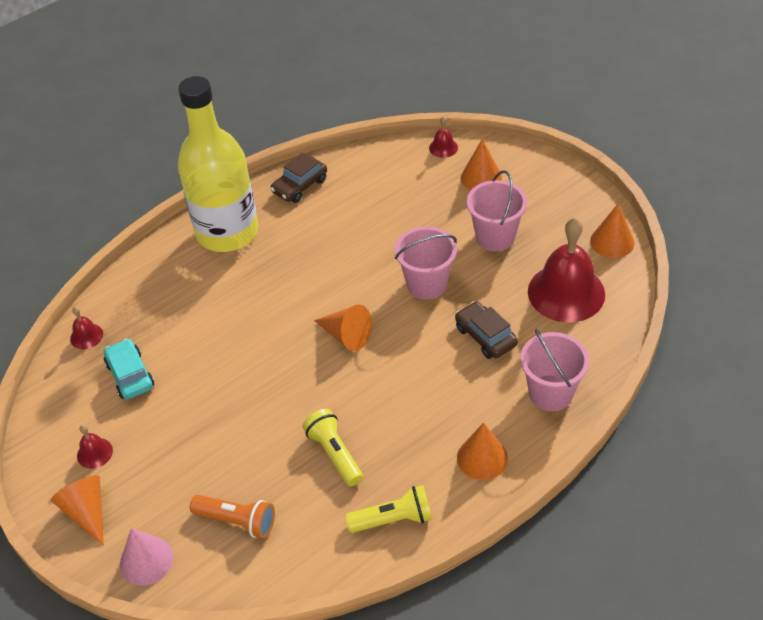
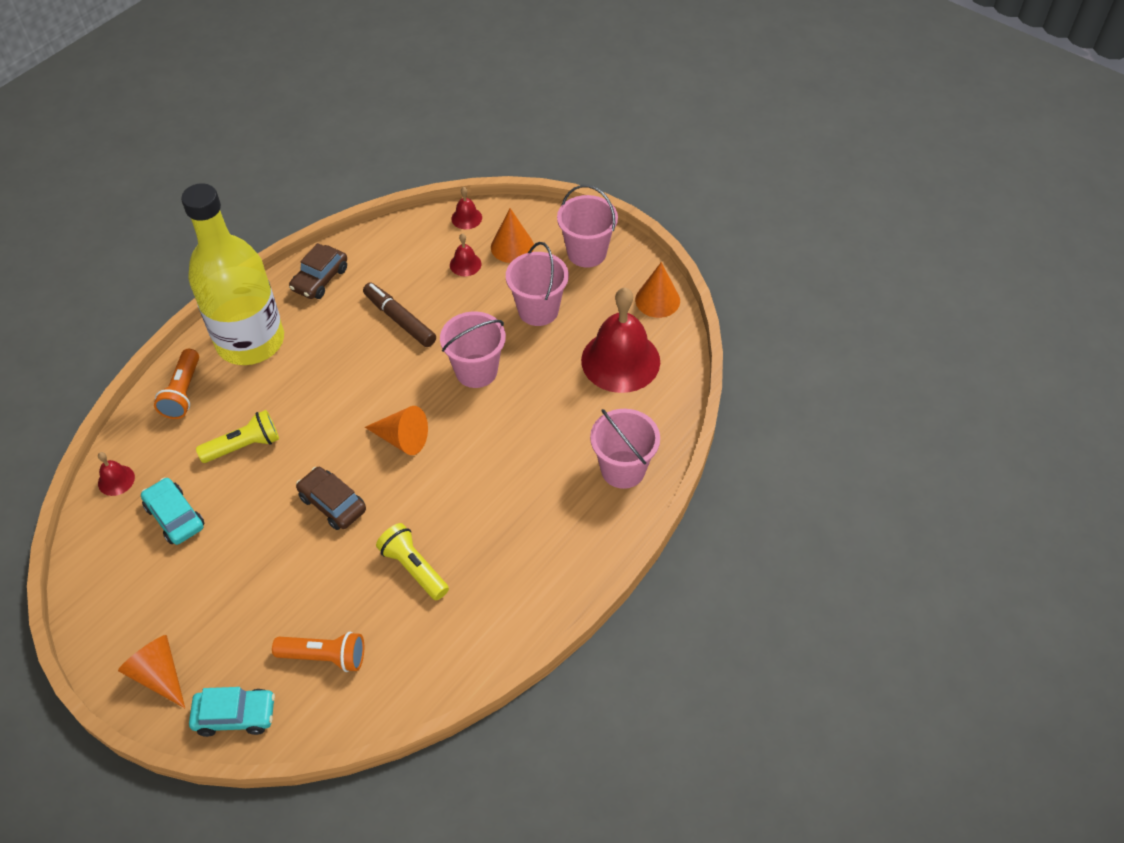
camera: 15 degrees left, 5 degrees up
red bell [77,425,113,469] -> red bell moved to [450,233,481,276]
pink cone [120,528,173,586] -> turquoise car [189,687,275,737]
yellow flashlight [345,485,432,533] -> yellow flashlight moved to [196,410,279,463]
brown car [455,301,518,359] -> brown car moved to [296,467,366,530]
orange cone [457,422,508,480] -> none
none -> orange flashlight [154,349,199,419]
none -> brown marker [363,282,436,347]
none -> pink bucket [557,185,618,268]

